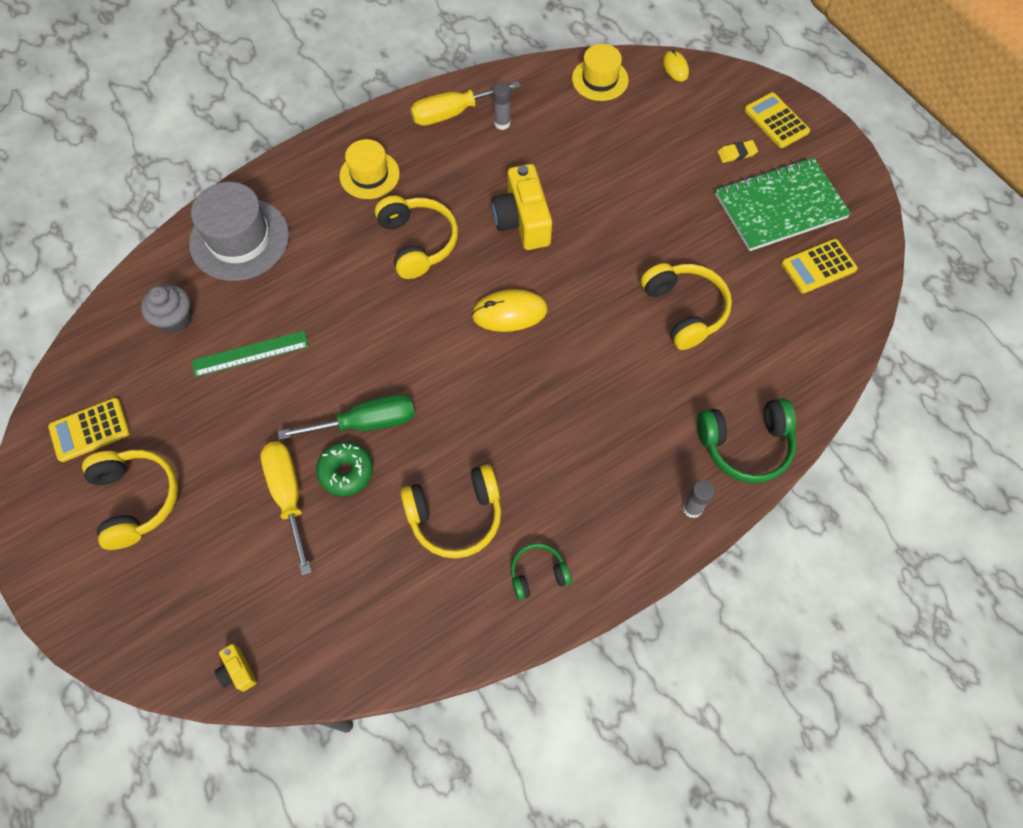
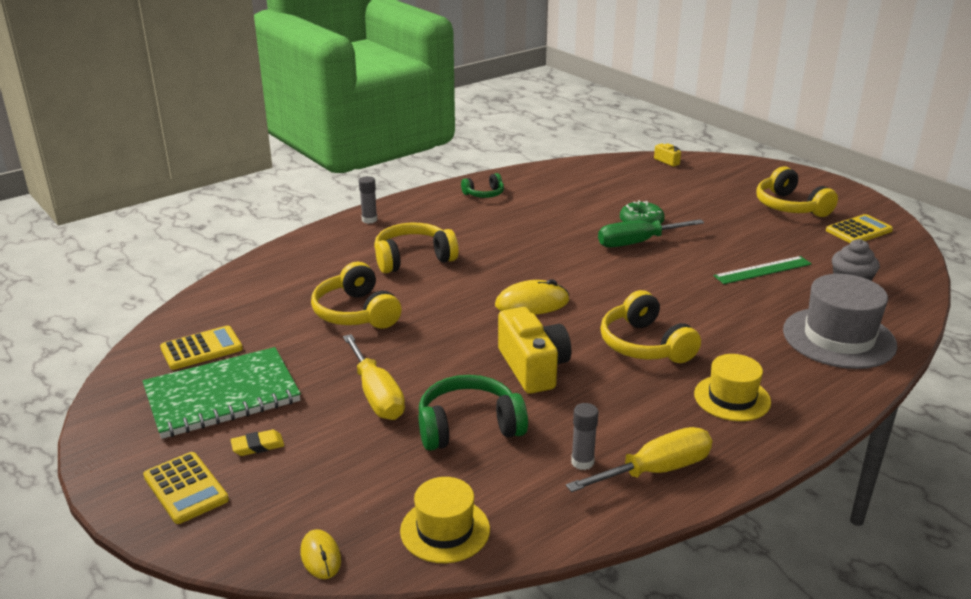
camera: 175 degrees right, 35 degrees down
yellow screwdriver [260,442,312,575] -> yellow screwdriver moved to [343,334,405,420]
yellow headphones [400,465,501,559] -> yellow headphones moved to [374,223,459,273]
green headphones [697,398,797,483] -> green headphones moved to [419,375,528,451]

